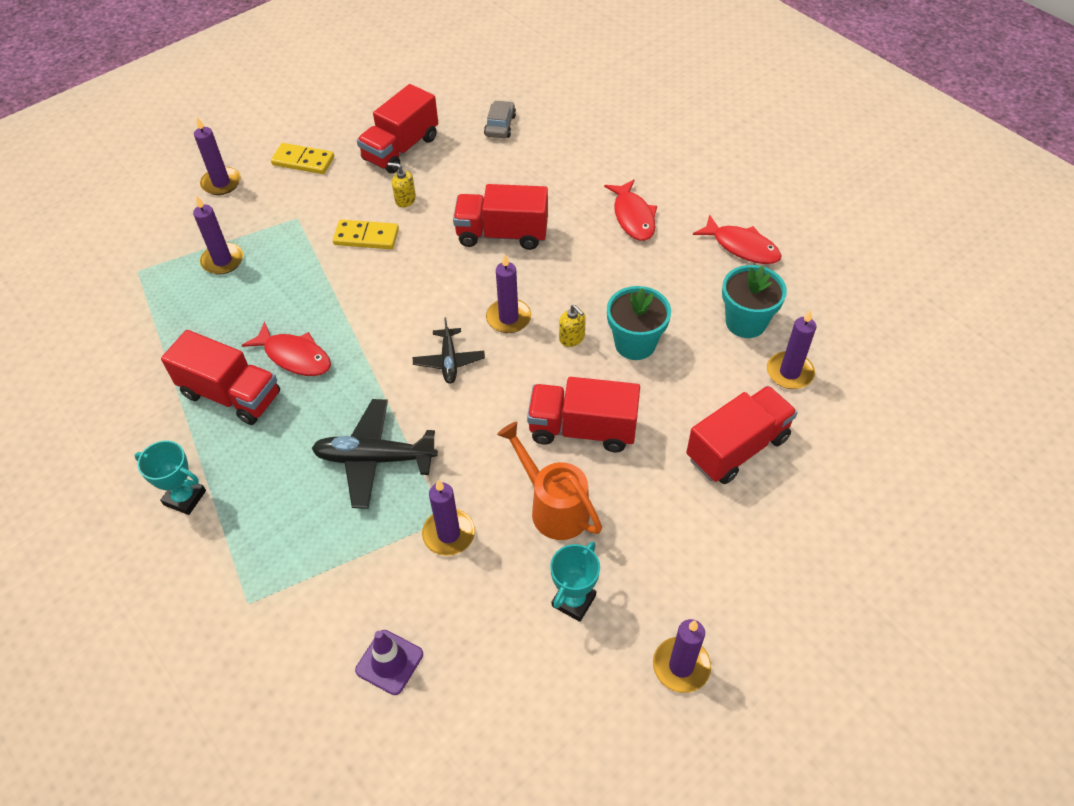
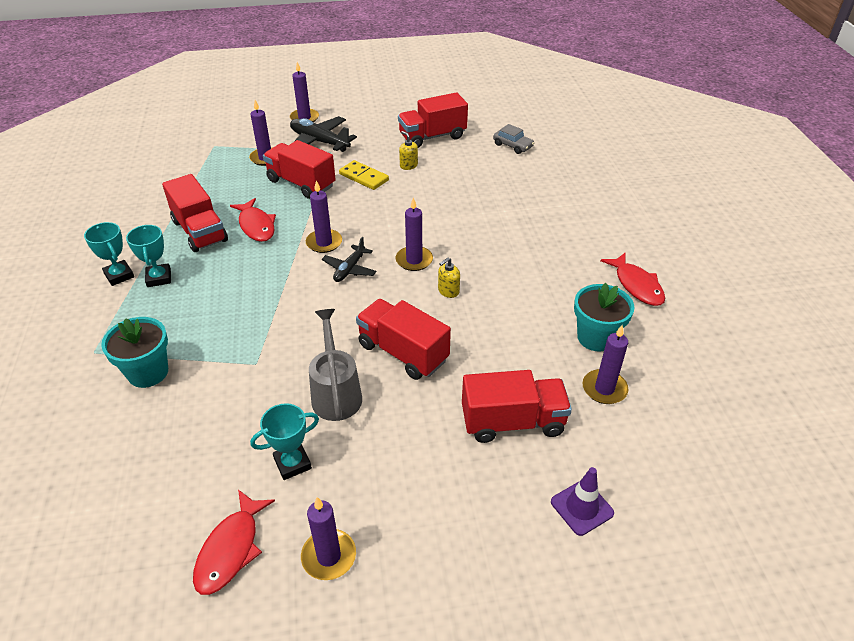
camera: 30 degrees right, 10 degrees down
yellow domino [271,143,334,174] -> none
black plane [312,399,438,509] -> black plane moved to [290,116,357,152]
purple traffic cone [355,630,423,695] -> purple traffic cone moved to [551,467,614,536]
purple candle [422,479,475,556] -> purple candle moved to [306,181,342,253]
red truck [453,184,548,250] -> red truck moved to [263,140,336,199]
grey car [484,100,516,138] -> grey car turned 90 degrees clockwise [493,124,534,154]
orange watering can [497,422,602,540] -> grey watering can [309,309,362,421]
yellow soap dispenser [559,305,586,347] -> yellow soap dispenser turned 60 degrees clockwise [438,258,460,298]
red fish [604,179,657,241] -> red fish moved to [193,489,275,595]
turquoise flower pot [607,286,671,360] -> turquoise flower pot moved to [101,317,168,388]
none -> turquoise trophy [126,225,171,287]

